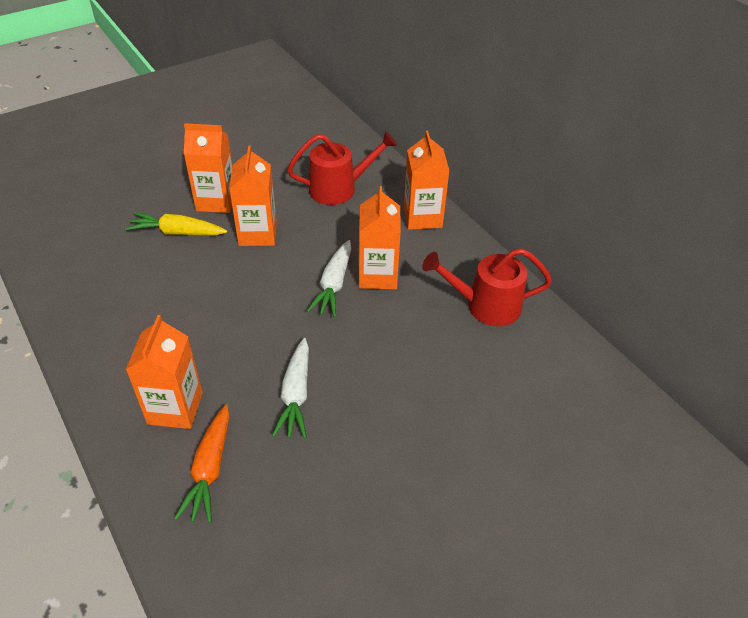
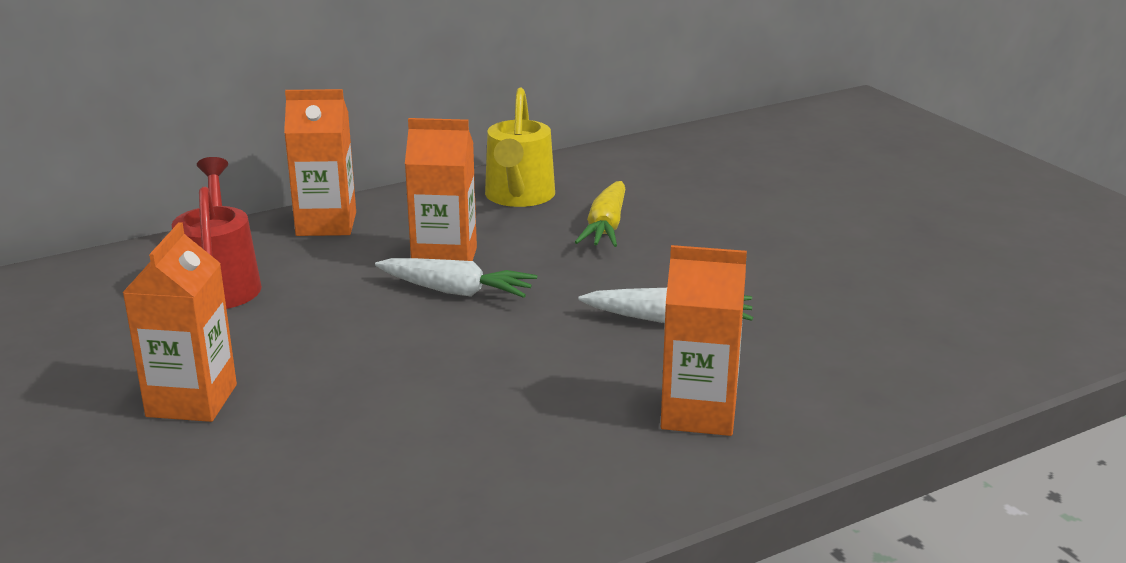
camera: 85 degrees left, 20 degrees down
yellow carrot [125,212,227,235] -> yellow carrot moved to [575,181,625,247]
orange carrot [174,404,229,523] -> none
orange carton [229,146,277,246] -> none
red watering can [422,248,552,326] -> yellow watering can [485,88,555,207]

